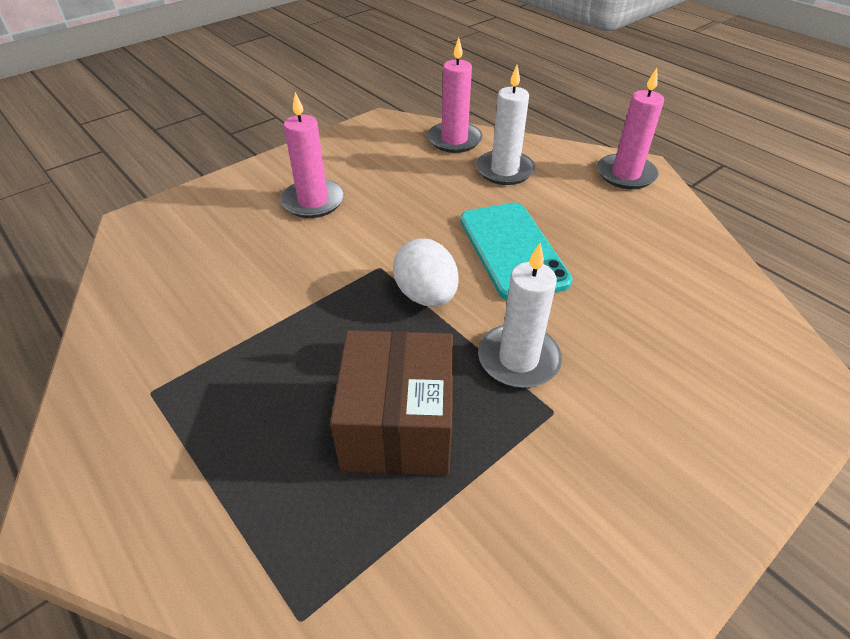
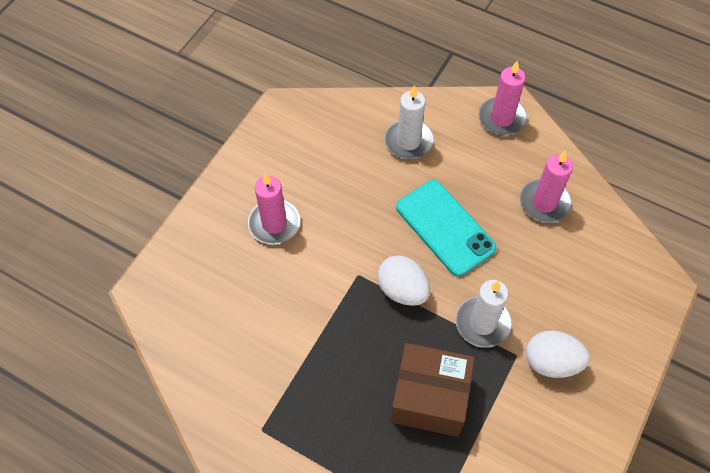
camera: 20 degrees left, 15 degrees up
brown box [330,330,453,475] -> brown box turned 60 degrees counterclockwise [390,343,475,437]
pink candle [427,38,482,153] -> pink candle moved to [520,151,573,223]
none -> white egg [526,331,590,378]

